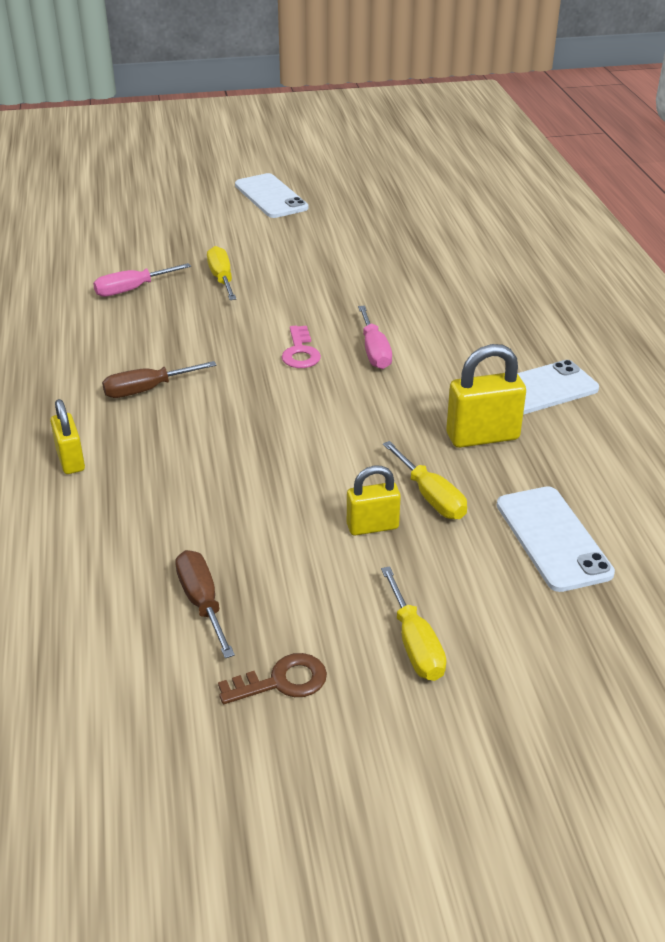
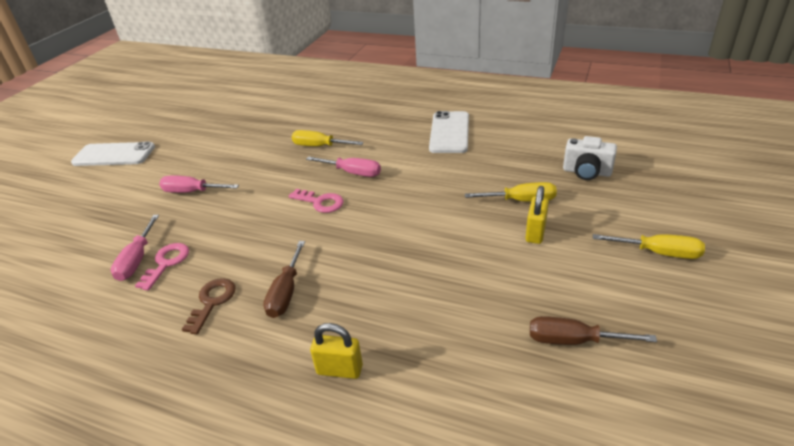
camera: 55 degrees left, 0 degrees up
yellow screwdriver [207,246,236,300] -> yellow screwdriver moved to [292,130,364,146]
brown key [218,653,327,704] -> brown key moved to [182,278,236,334]
yellow padlock [446,344,526,448] -> none
white phone [497,486,615,592] -> white camera [563,136,617,180]
none -> pink key [135,243,189,290]
none -> pink screwdriver [159,175,239,193]

